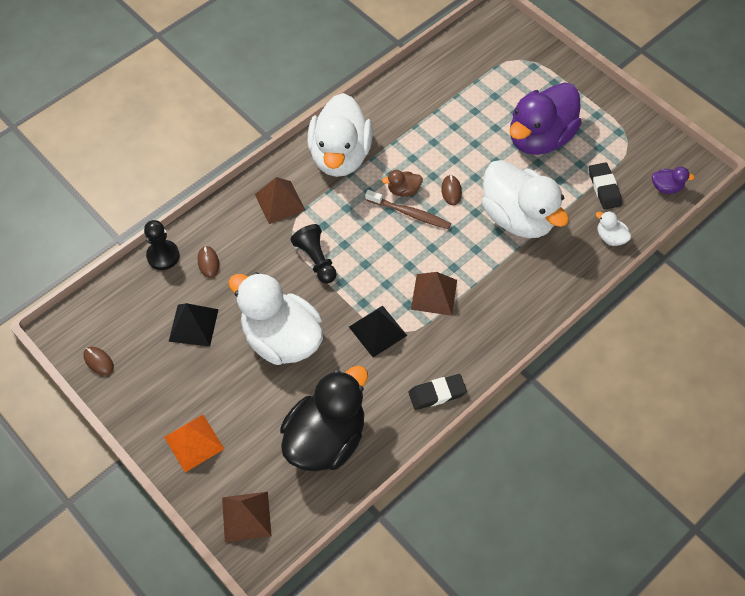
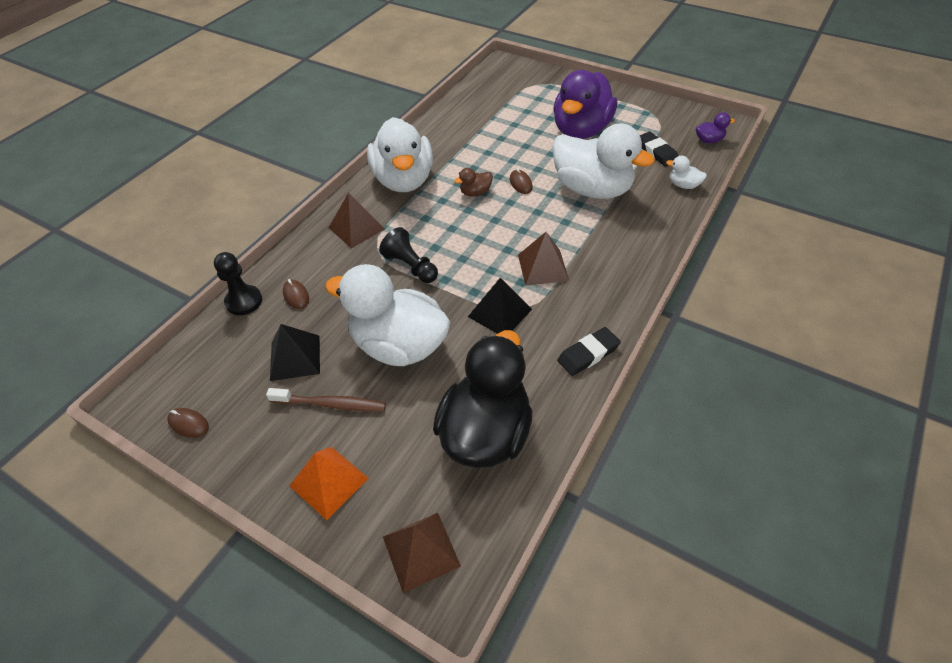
camera: 15 degrees left, 10 degrees down
brown toothbrush [365,190,451,229] -> brown toothbrush moved to [266,388,386,411]

